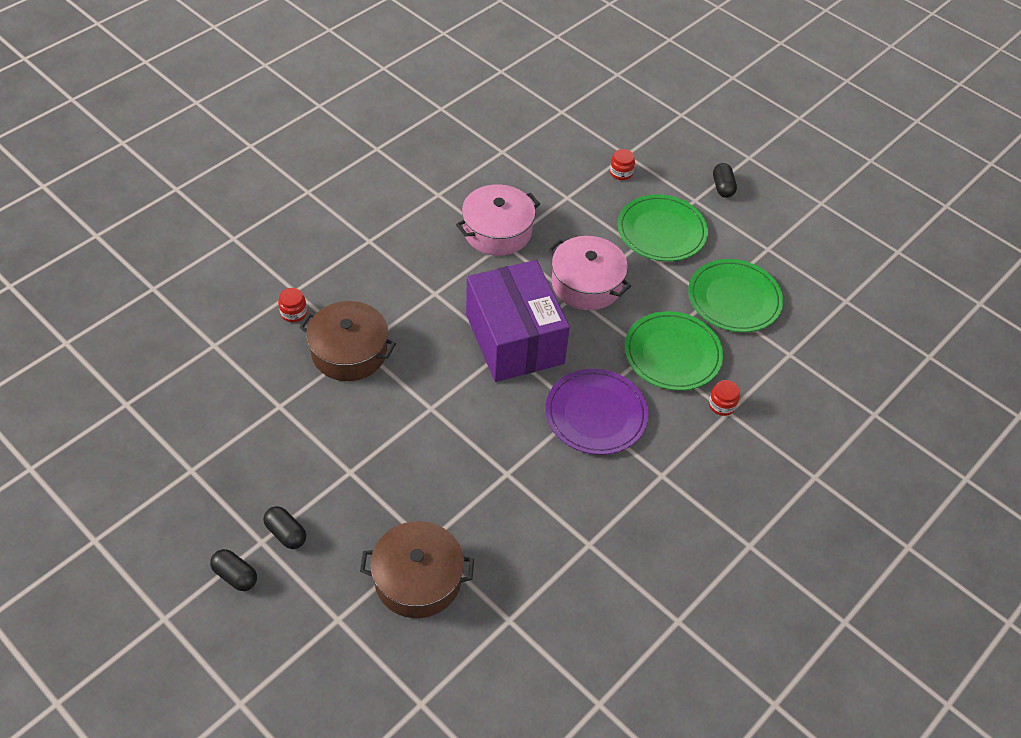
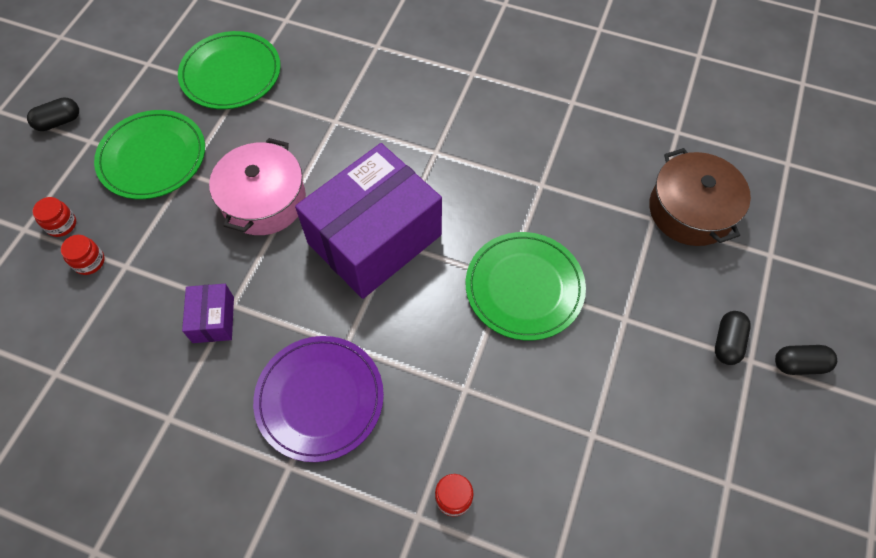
camera: 110 degrees left, 10 degrees up
black capsule [210,549,257,591] -> black capsule turned 75 degrees clockwise [775,345,837,375]
brown pot [299,301,396,381] -> none
pink pot [456,184,540,256] -> purple box [182,284,234,343]
purple plate [545,369,649,455] -> purple plate moved to [253,336,384,462]
green plate [625,311,723,391] -> green plate moved to [466,232,586,340]
red jar [709,380,740,416] -> red jar moved to [61,235,105,275]

